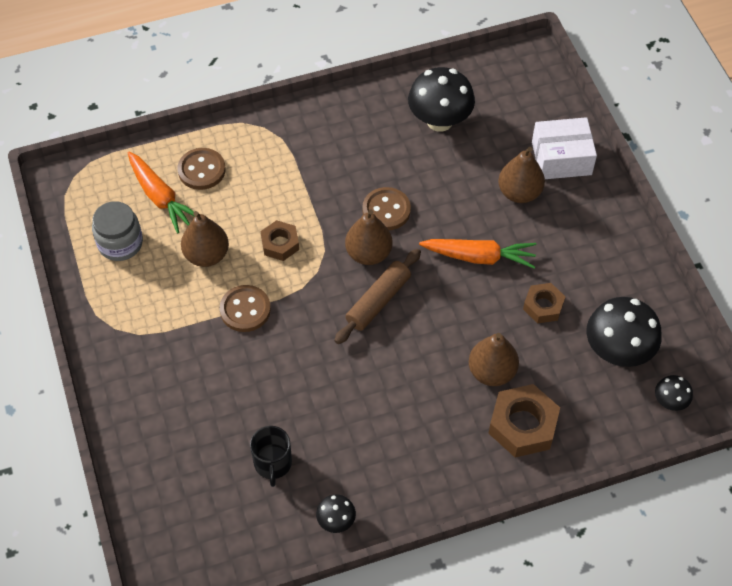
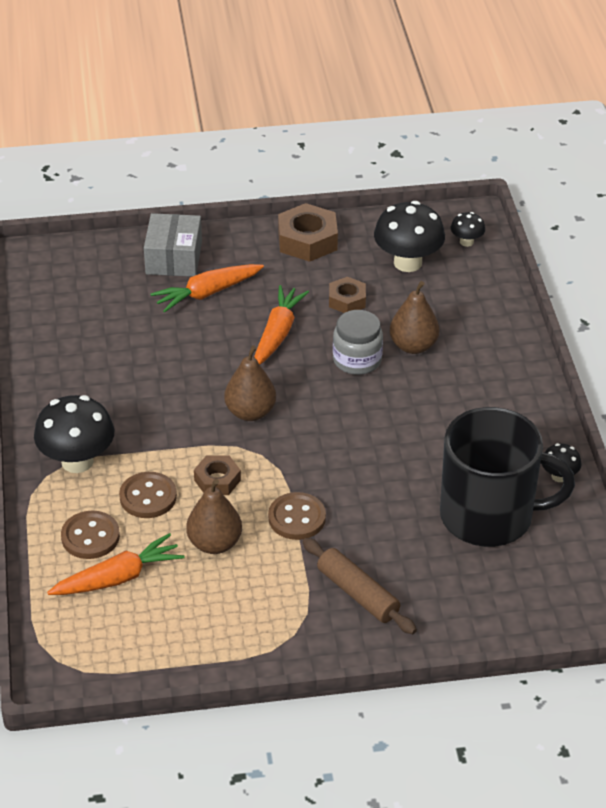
camera: 80 degrees left, 15 degrees down
grey jar [92,201,143,261] -> grey jar moved to [333,310,383,375]
black mug [250,426,292,487] -> black mug [440,407,575,547], size x2.27
brown rolling pin [334,249,421,344] -> brown rolling pin moved to [302,538,417,634]
brown button [362,187,411,230] -> brown button moved to [119,472,177,518]
black mushroom [408,67,475,132] -> black mushroom moved to [34,395,114,473]
brown nut [488,384,560,457] -> brown nut moved to [278,203,338,262]
brown pear [498,147,545,203] -> orange carrot [150,264,264,313]
white box [532,117,597,179] -> grey box [144,213,202,277]

